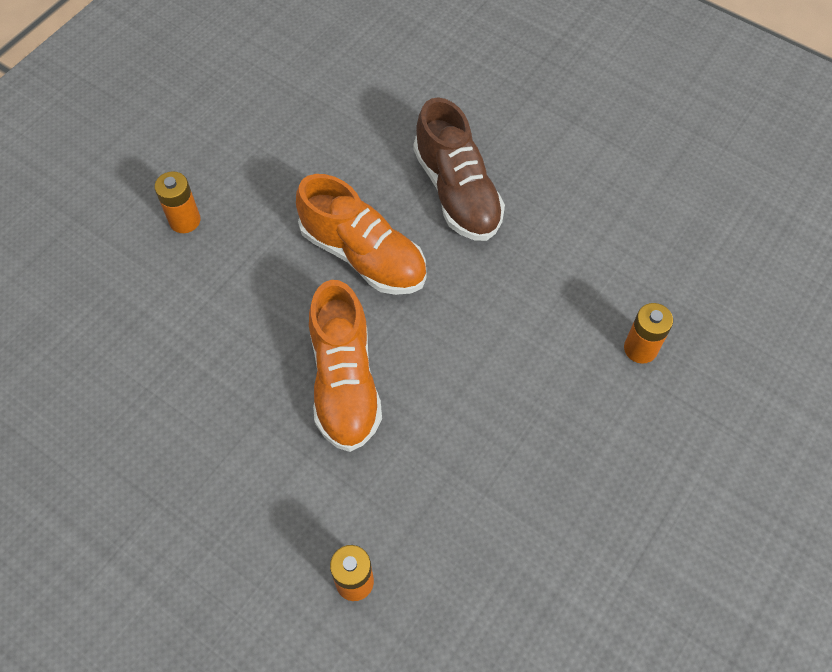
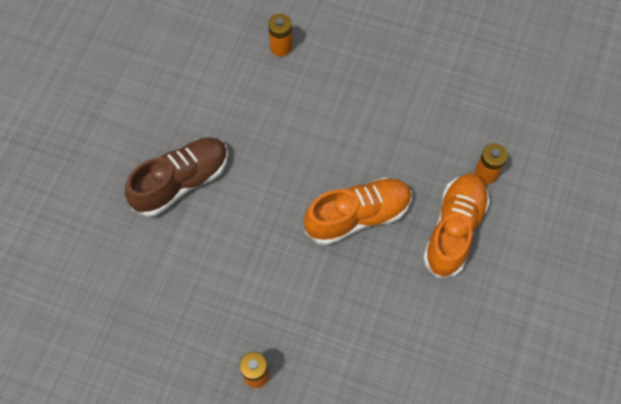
camera: 105 degrees left, 5 degrees up
orange shoe [296,174,427,295] -> orange shoe moved to [423,173,490,278]

